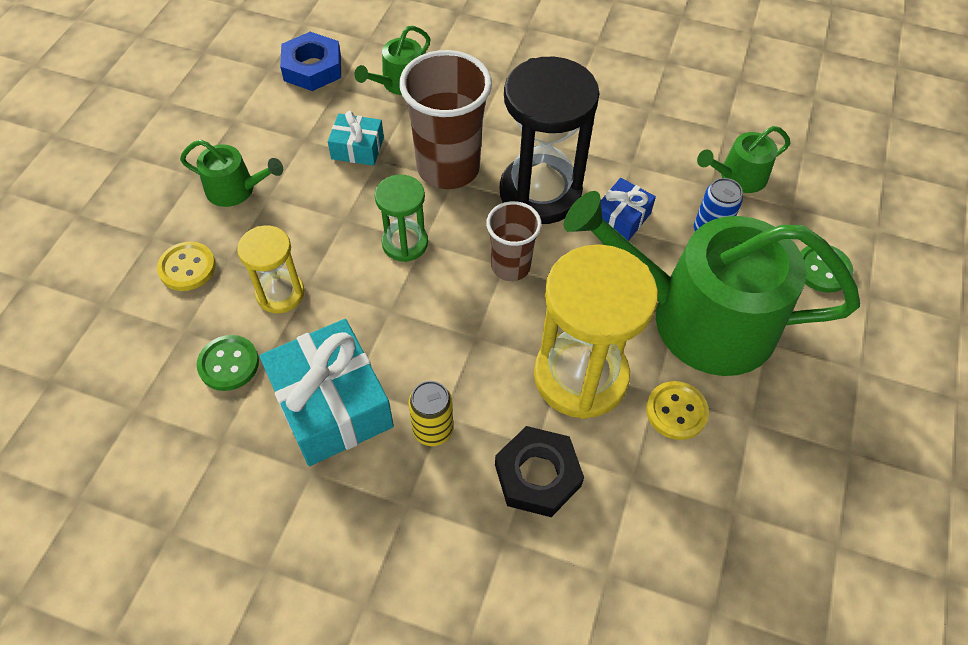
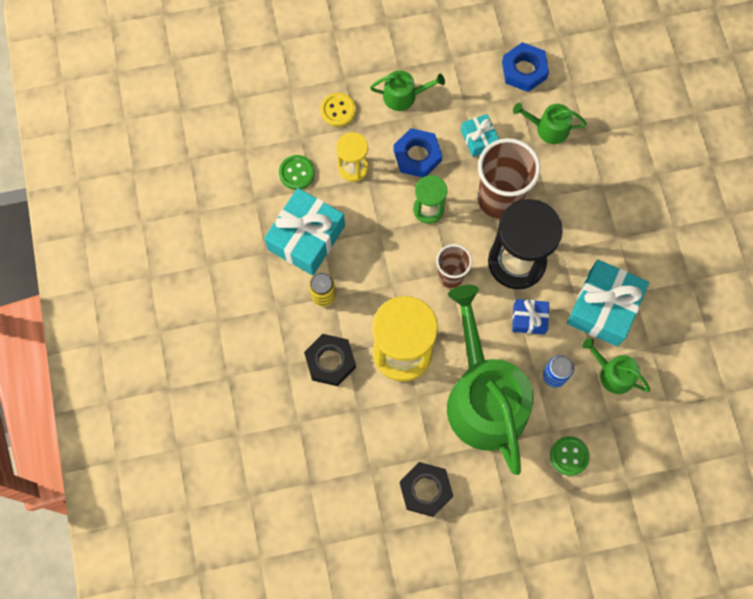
camera: 60 degrees right, 15 degrees up
green watering can [180,140,283,207] -> green watering can turned 75 degrees counterclockwise [370,70,445,111]
yellow button [646,381,709,440] -> none
none -> blue nut [393,128,442,177]
none -> black nut [400,462,453,517]
none -> turquoise gift [567,259,649,347]

